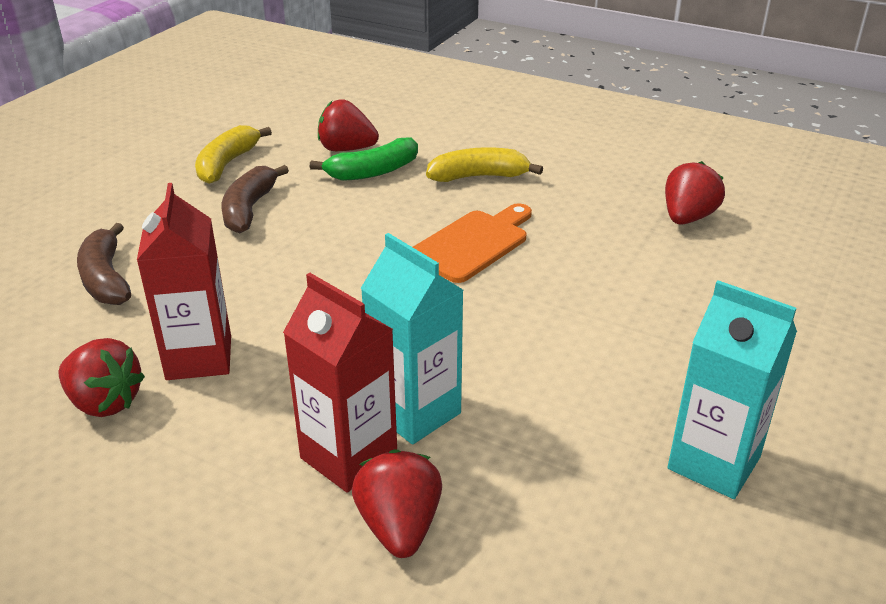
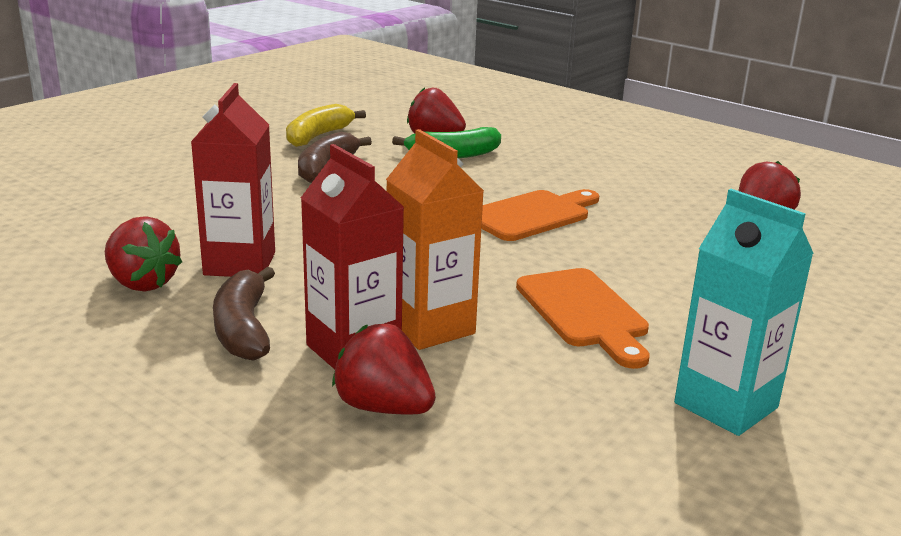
camera: 10 degrees right, 10 degrees down
brown banana [77,223,131,305] -> brown banana moved to [213,267,275,361]
red strawberry [352,449,442,558] -> red strawberry turned 60 degrees counterclockwise [332,324,436,415]
turquoise carton [361,233,463,444] -> orange carton [386,129,484,350]
yellow banana [426,147,543,182] -> none
none -> orange cutting board [516,268,650,369]

